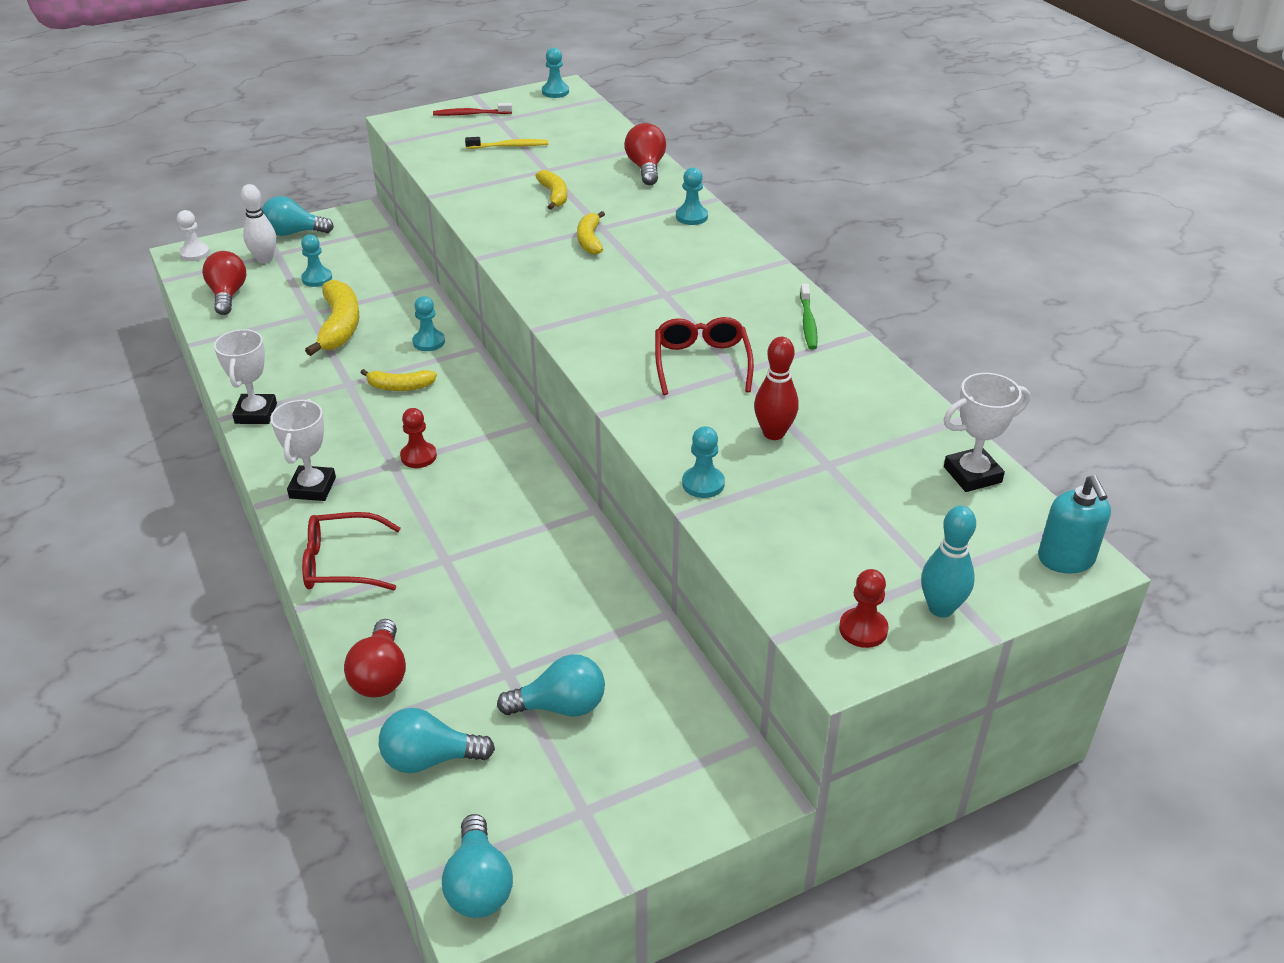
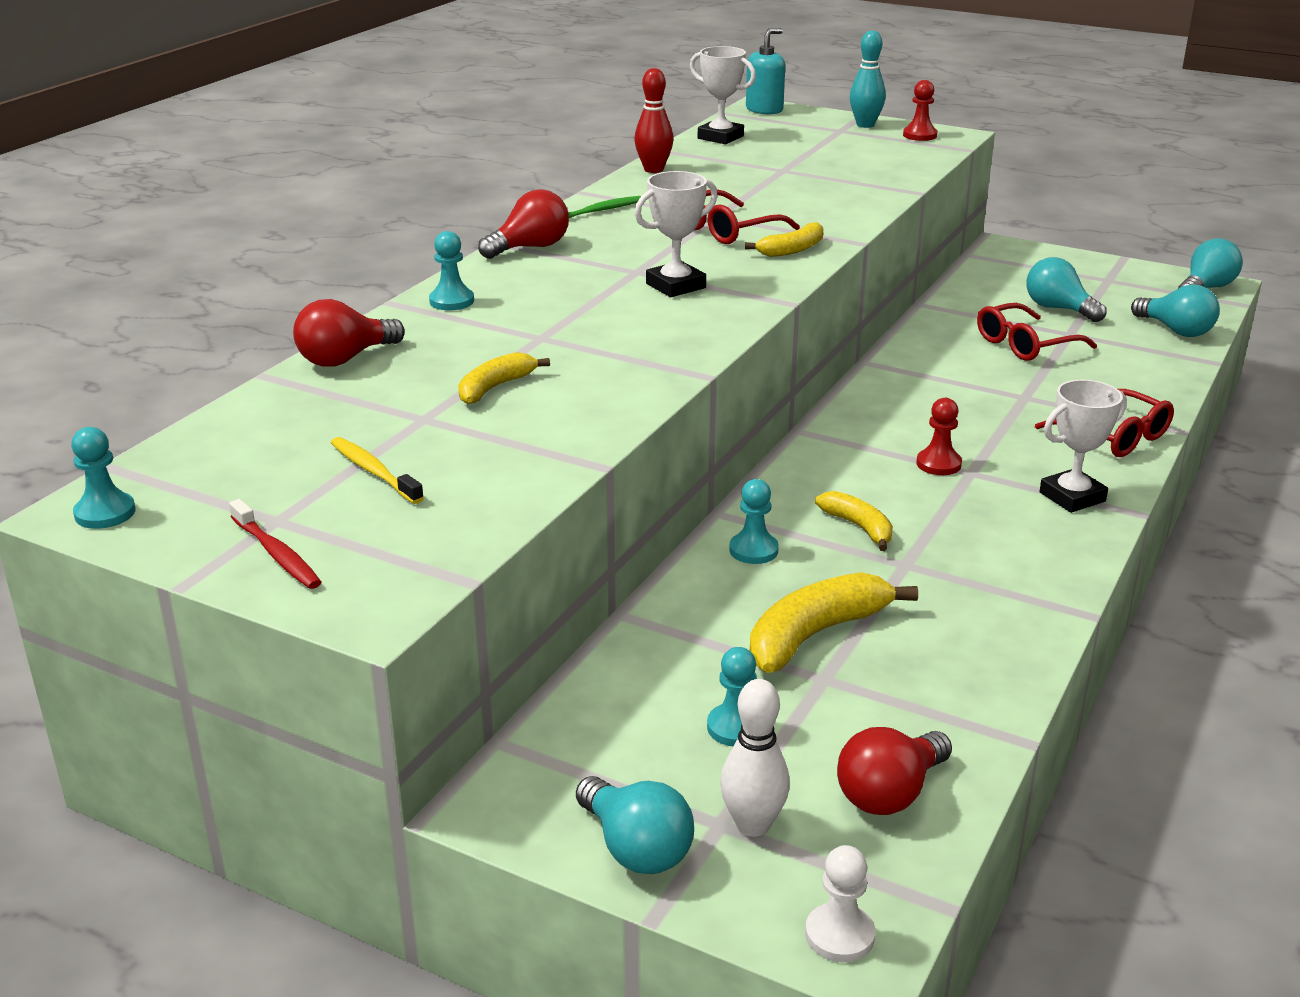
camera: 125 degrees left, 10 degrees down
white trophy [214,329,277,424] -> white trophy moved to [634,171,718,297]
red light bulb [344,619,406,697] -> red light bulb moved to [478,189,569,259]
yellow banana [577,211,605,255] -> yellow banana moved to [745,222,823,257]
turquoise pawn [682,426,725,498] -> none
red bowling pin [754,337,799,440] -> red bowling pin moved to [634,68,673,173]
none -> red glasses [977,303,1097,361]

